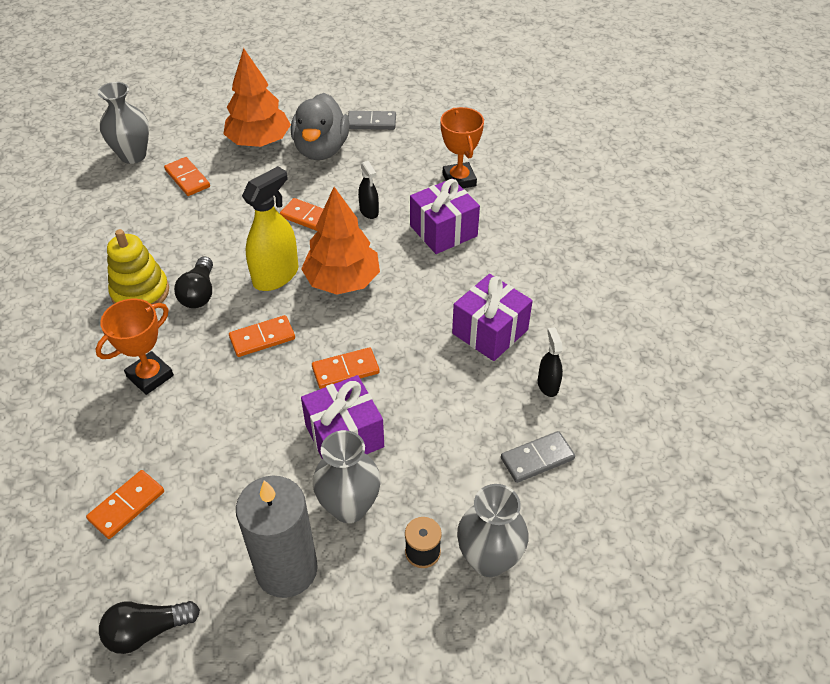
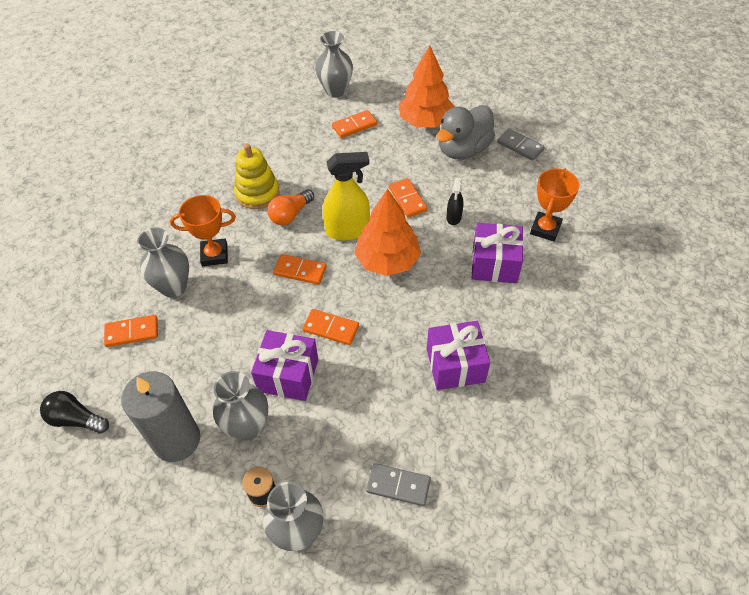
camera: 40 degrees right, 5 degrees up
orange domino [164,157,210,196] -> orange domino turned 60 degrees clockwise [332,110,377,138]
black light bulb [174,256,213,308] -> orange light bulb [267,189,314,225]
black spray bottle [538,327,563,397] -> none
none -> grey vase [137,227,189,297]

